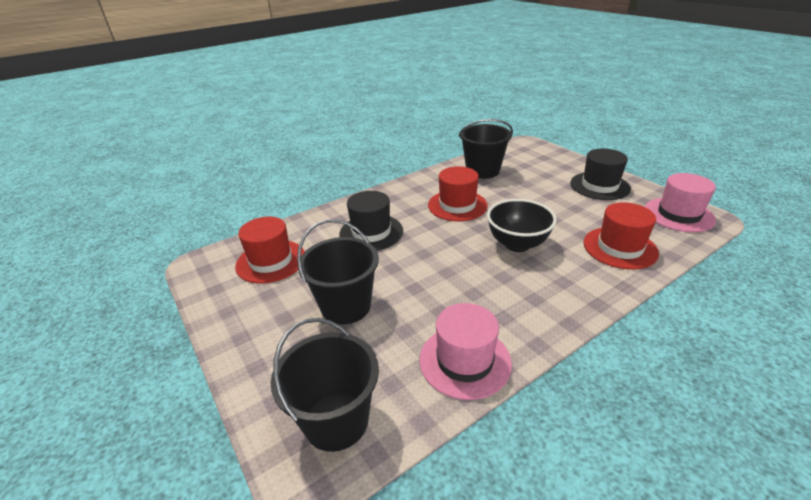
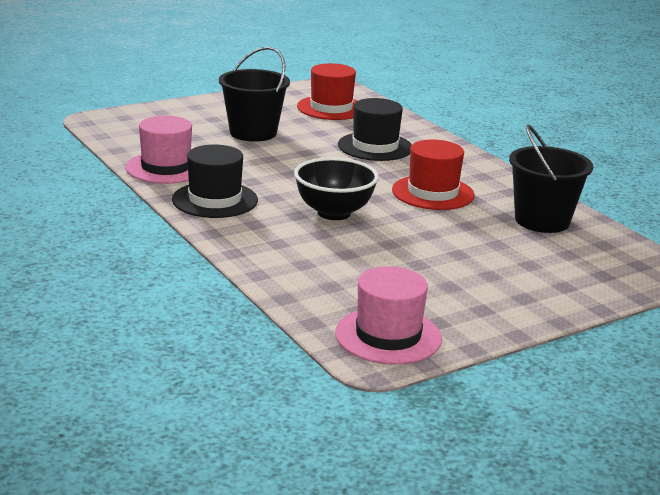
camera: 90 degrees right, 10 degrees down
black bucket [271,318,379,452] -> none
black hat [570,149,631,200] -> black hat moved to [172,144,258,218]
red hat [584,202,659,270] -> none

